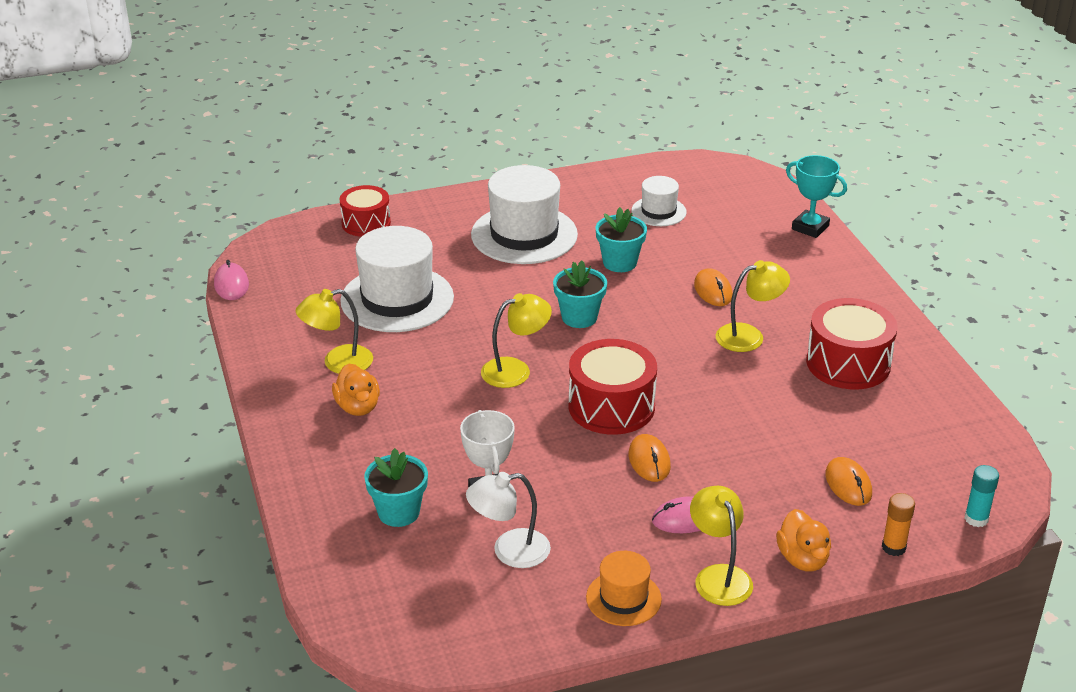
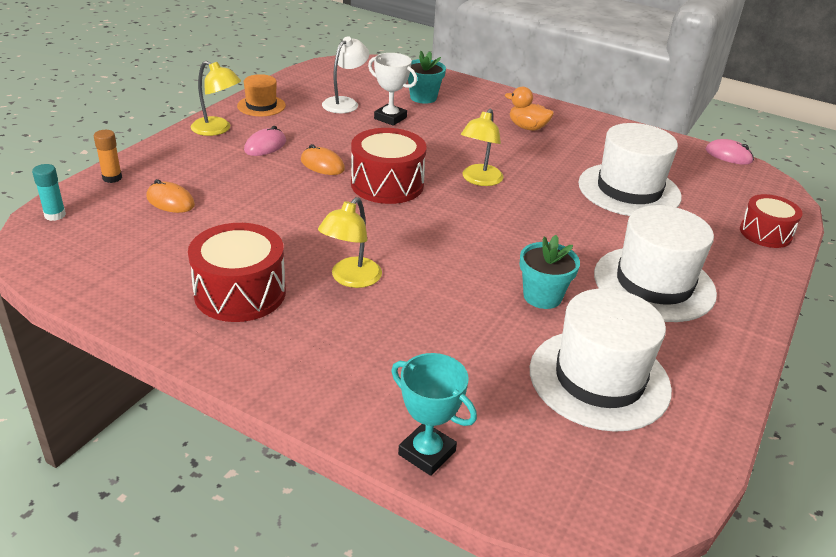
camera: 135 degrees right, 0 degrees up
yellow lamp [296,289,373,374] -> none
turquoise flower pot [553,261,607,328] -> none
white hat [631,176,687,226] -> white hat [530,288,672,432], size x1.89
orange mouse [694,268,733,306] -> none
orange duck [776,509,831,572] -> none
turquoise trophy [786,155,847,238] -> turquoise trophy turned 45 degrees clockwise [391,353,477,476]

